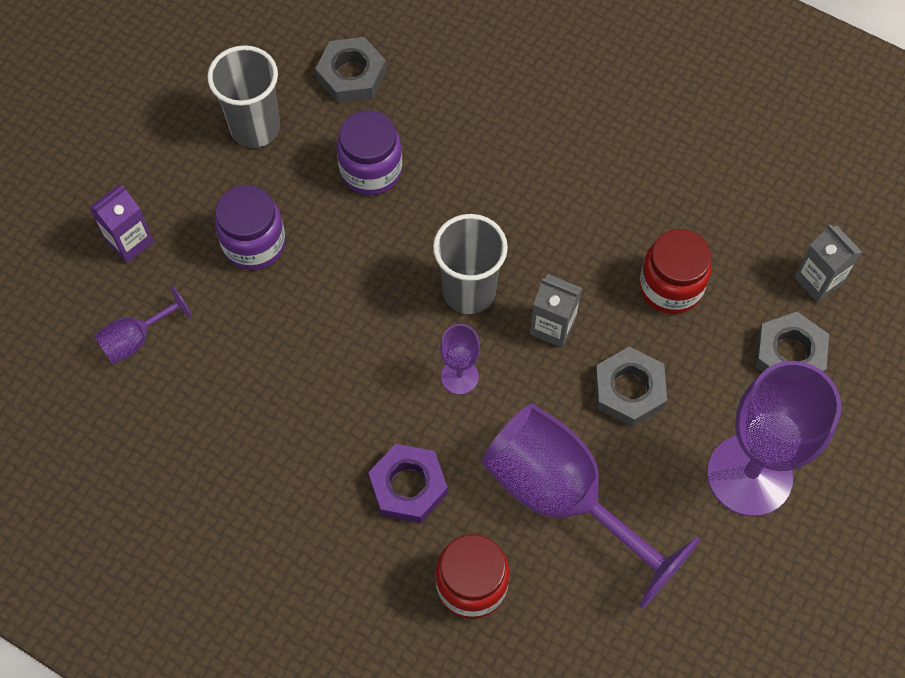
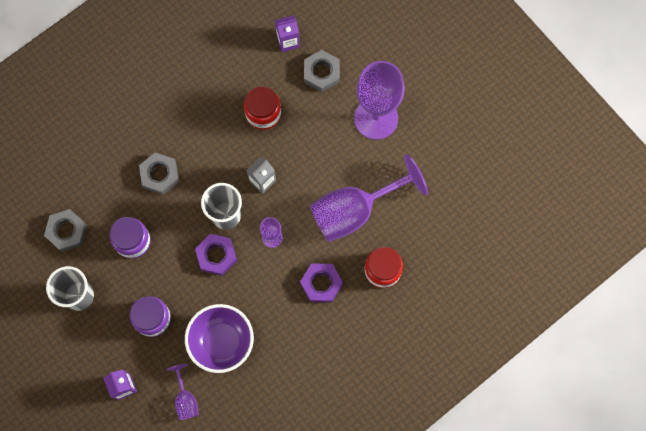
camera: 70 degrees left, 10 degrees up
grey nut [595,347,667,427] -> grey nut moved to [139,152,179,195]
grey carton [794,225,862,302] -> purple carton [275,15,300,52]
none -> purple bowl [185,304,254,373]
none -> purple nut [195,234,237,276]

